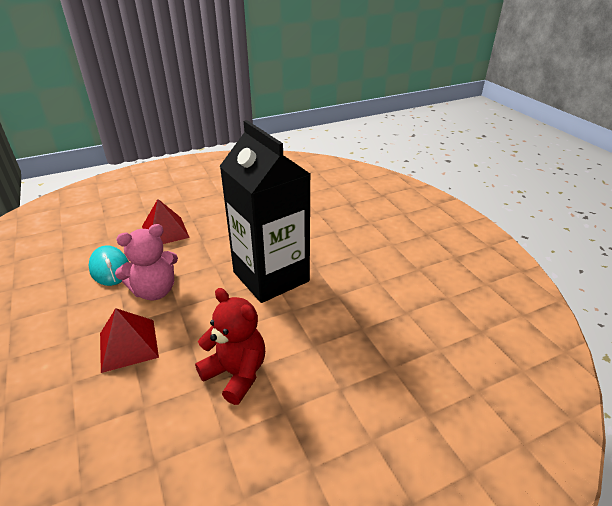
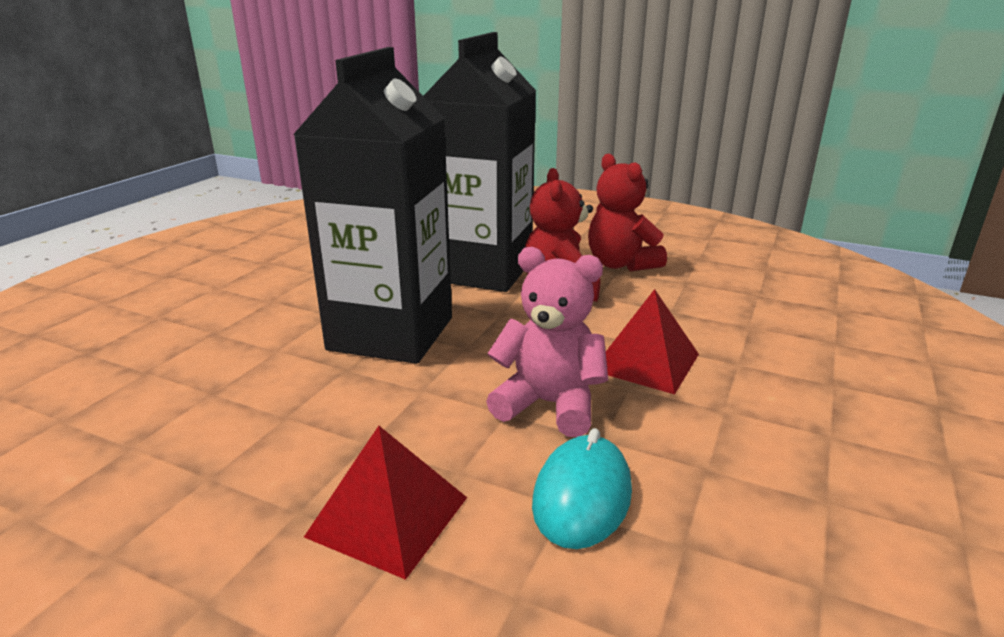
camera: 130 degrees left, 10 degrees down
none -> black carton [424,32,536,292]
none -> red teddy bear [588,154,667,271]

